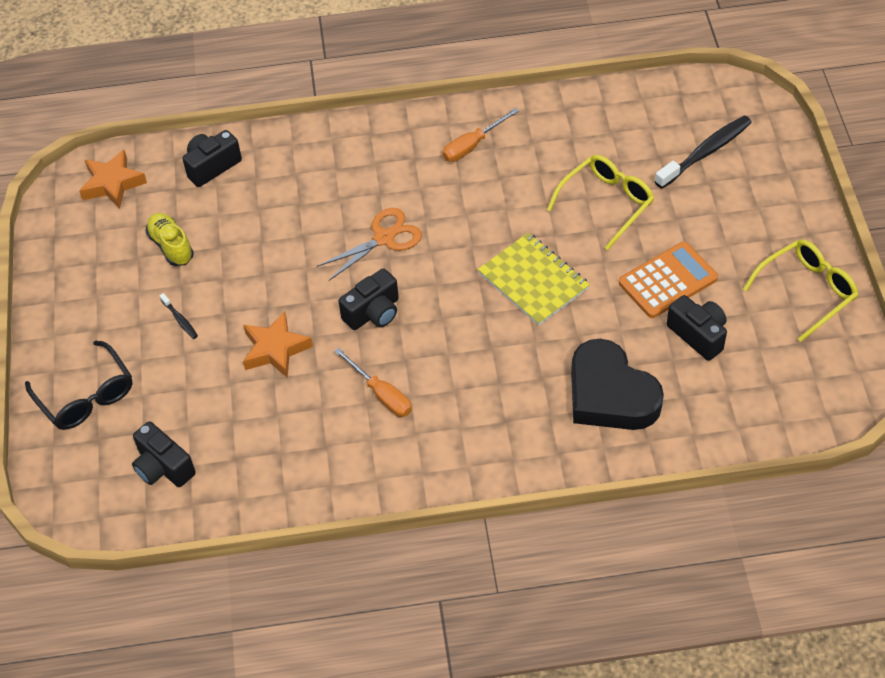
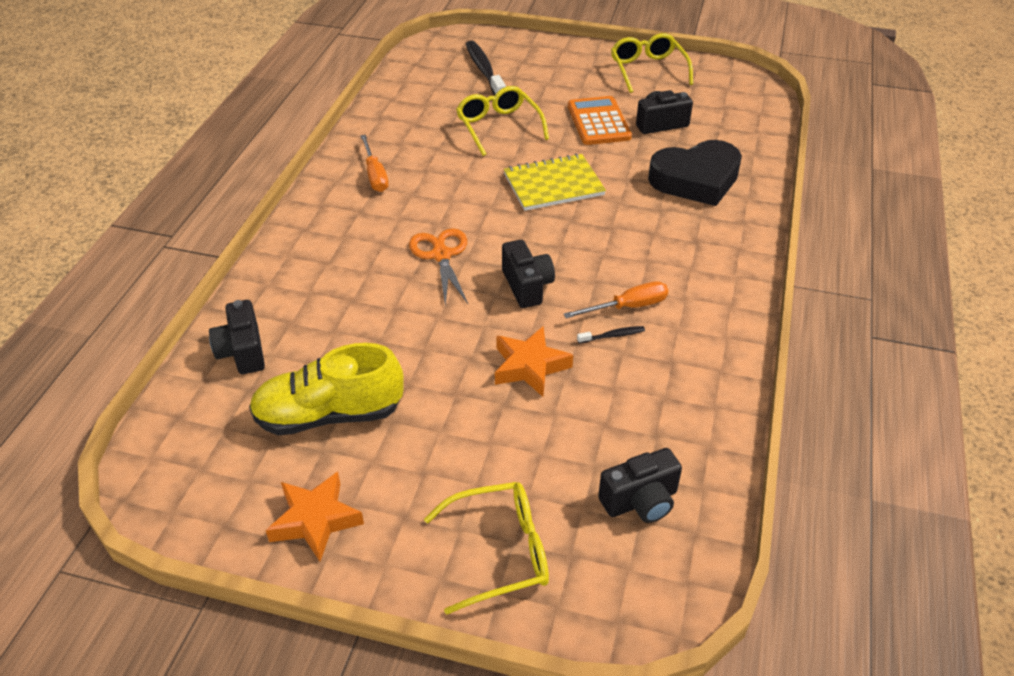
camera: 70 degrees left, 10 degrees down
black glasses [25,340,133,430] -> yellow glasses [424,482,549,615]
orange star [79,150,147,209] -> orange star moved to [266,472,364,561]
yellow shoe [146,213,194,266] -> yellow shoe [249,343,404,435], size x1.68
black toothbrush [160,293,198,339] -> black toothbrush moved to [577,326,645,344]

